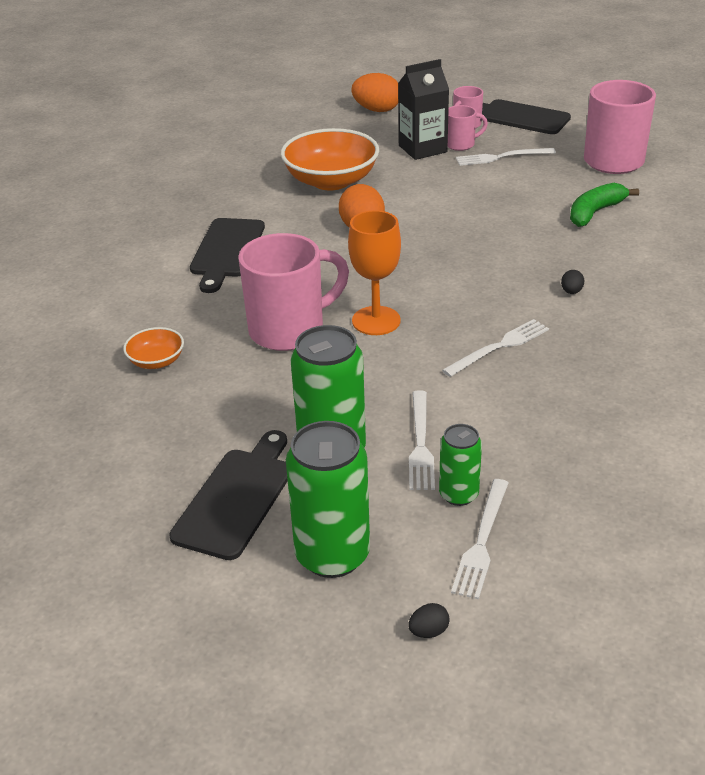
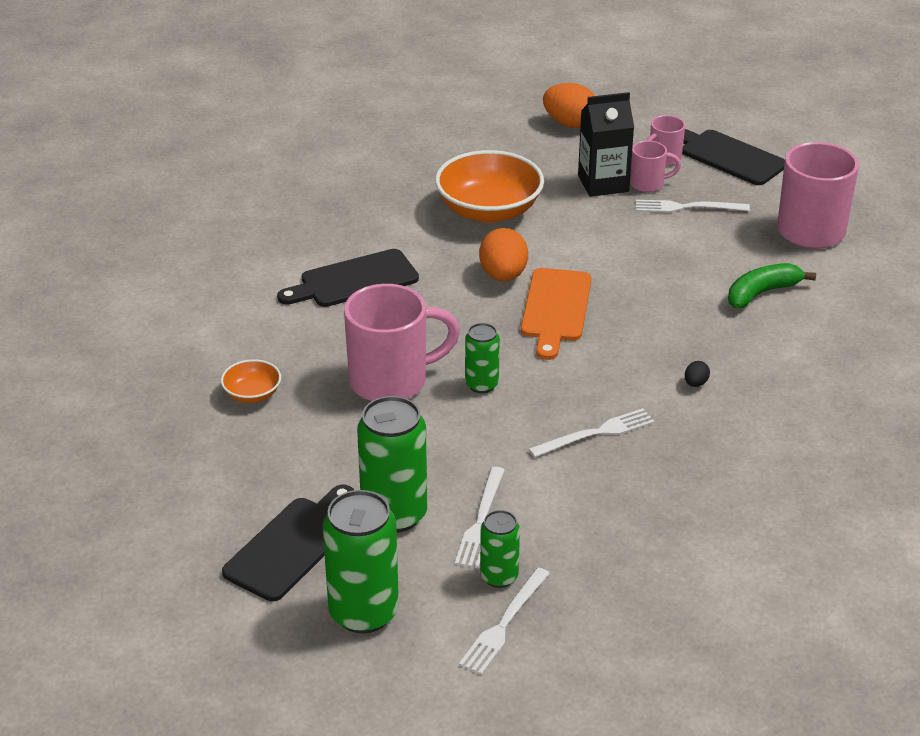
camera: 10 degrees right, 0 degrees up
black cutting board [190,218,265,293] -> black cutting board turned 45 degrees clockwise [277,249,419,307]
orange goblet [348,210,401,335] -> green can [465,323,500,393]
black egg [409,603,450,638] -> none
none -> orange cutting board [521,268,591,360]

